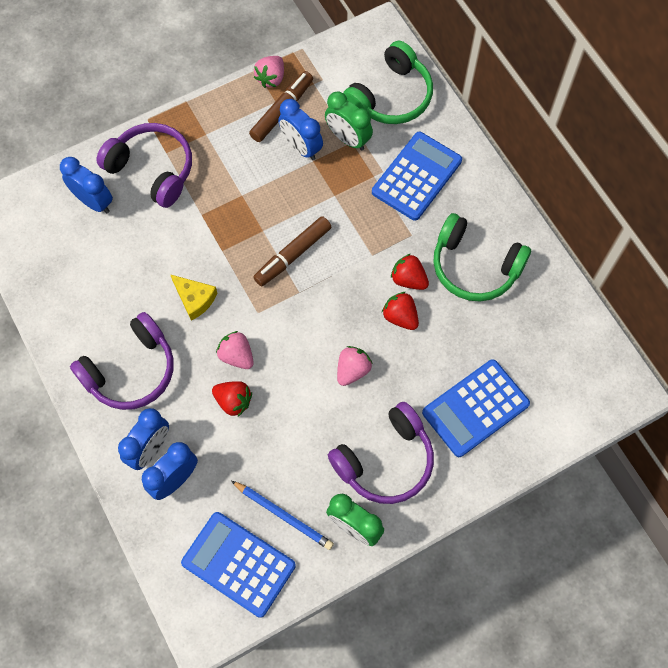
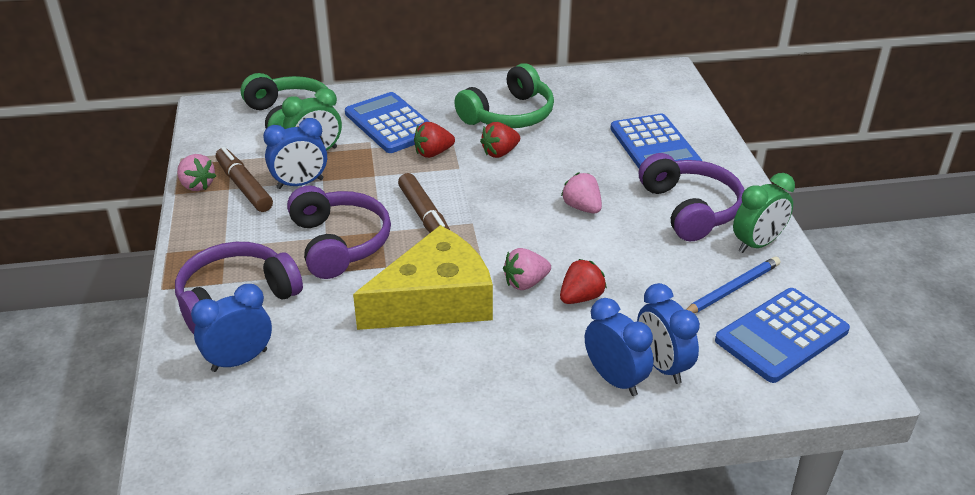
camera: 70 degrees left, 30 degrees down
purple headphones [70,312,174,410] -> purple headphones moved to [287,185,391,279]
yellow cheese [170,274,217,321] -> yellow cheese [353,225,493,330], size x2.17
red strawberry [382,292,419,330] -> red strawberry moved to [414,122,455,158]

